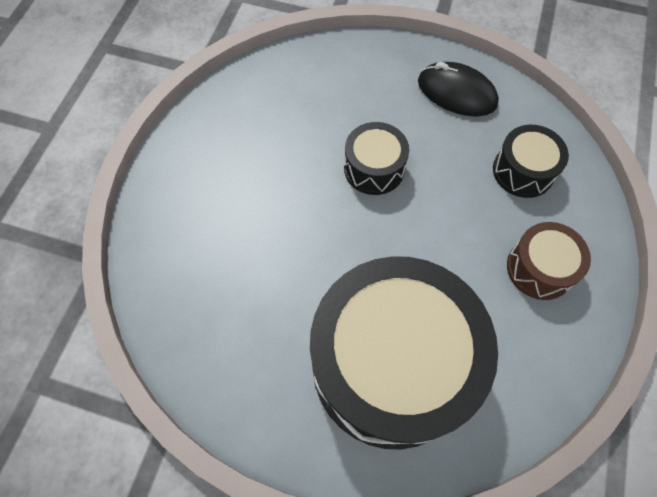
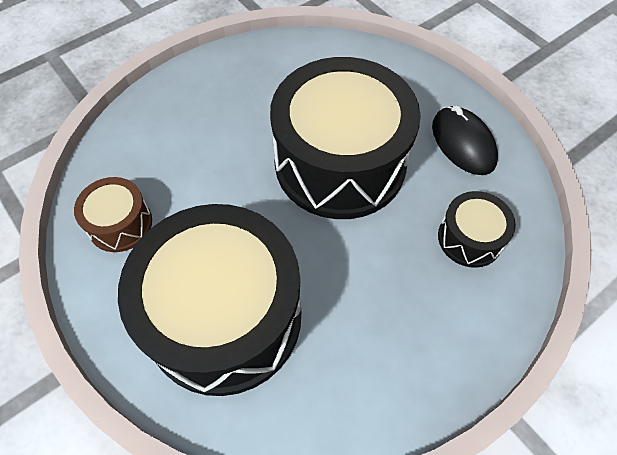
camera: 35 degrees right, 5 degrees down
black drum [344,122,409,195] -> black drum [270,57,421,219], size x2.22
brown drum [507,222,591,300] -> brown drum moved to [74,177,152,252]

